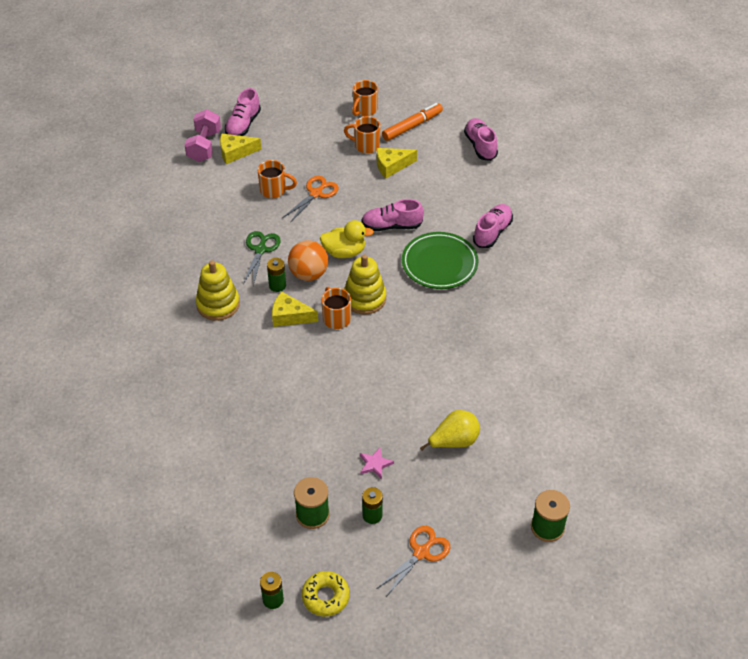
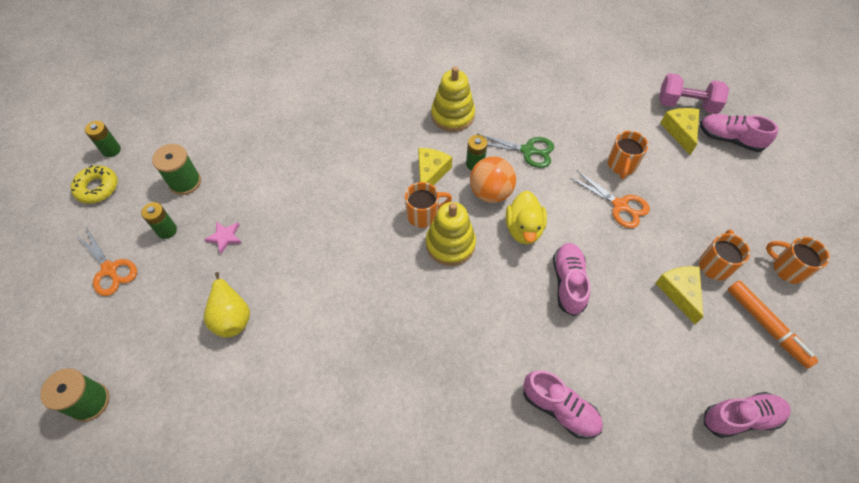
camera: 95 degrees right, 10 degrees up
green plate [402,232,478,289] -> none

